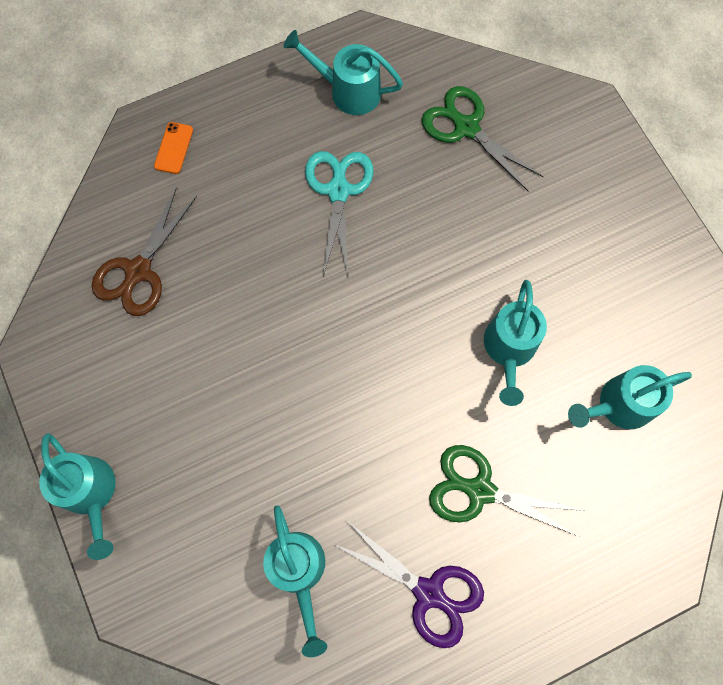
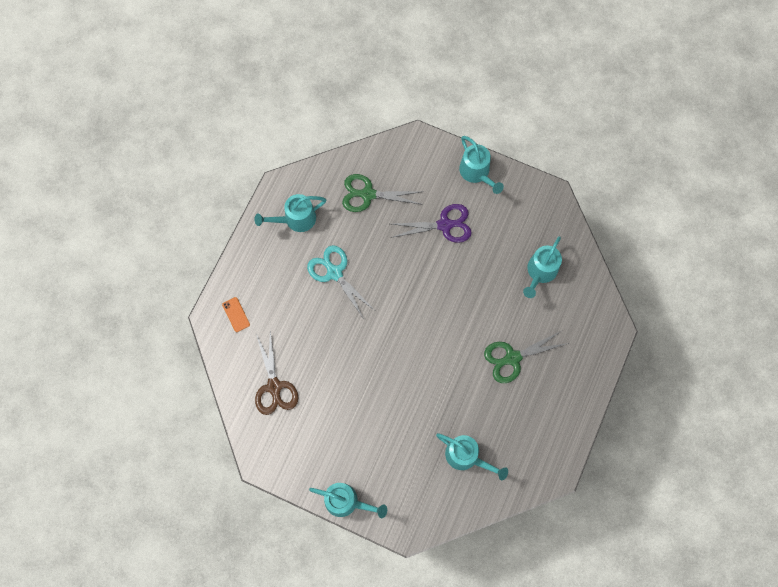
camera: 40 degrees left, 0 degrees up
purple scissors [333,522,484,648] -> purple scissors moved to [391,204,472,243]
turquoise watering can [484,280,547,406] -> turquoise watering can moved to [459,136,504,194]

